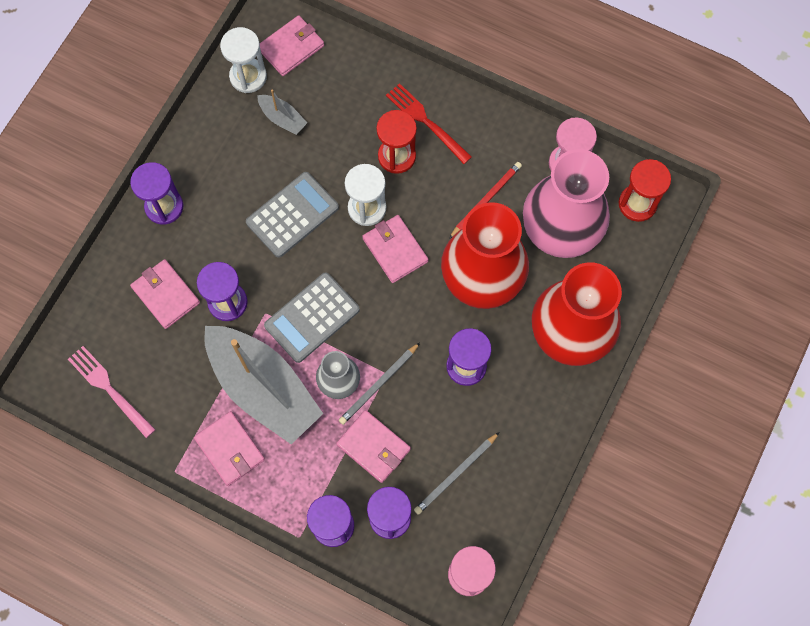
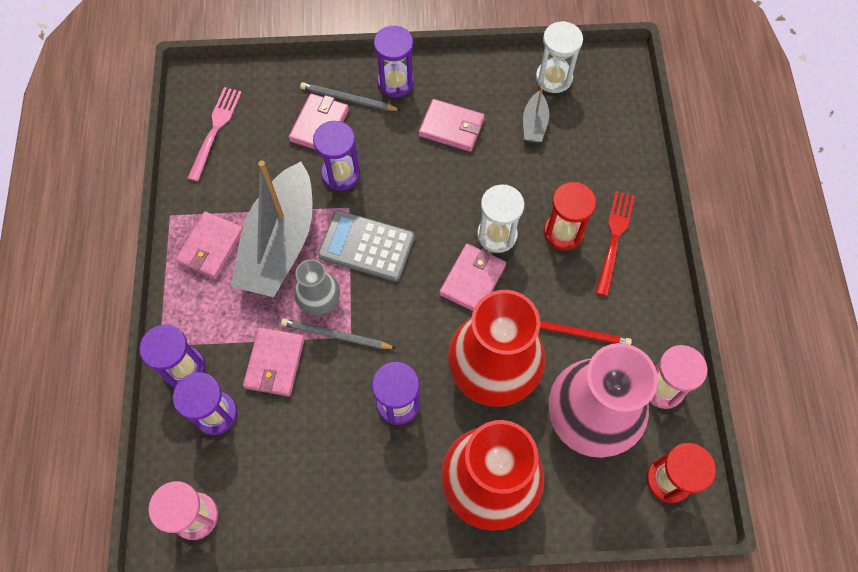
camera: 60 degrees right, 5 degrees down
grey calculator [246,172,339,258] -> none
pink wallet [260,15,324,76] -> pink wallet moved to [419,99,485,152]
grey pencil [414,432,500,515] -> grey pencil moved to [300,82,401,111]

